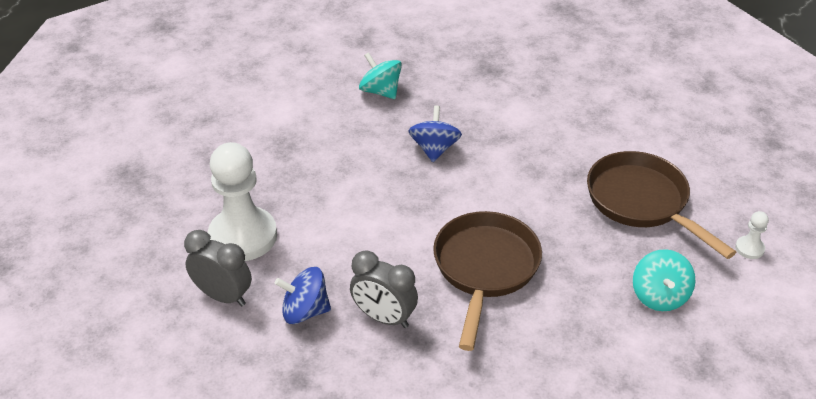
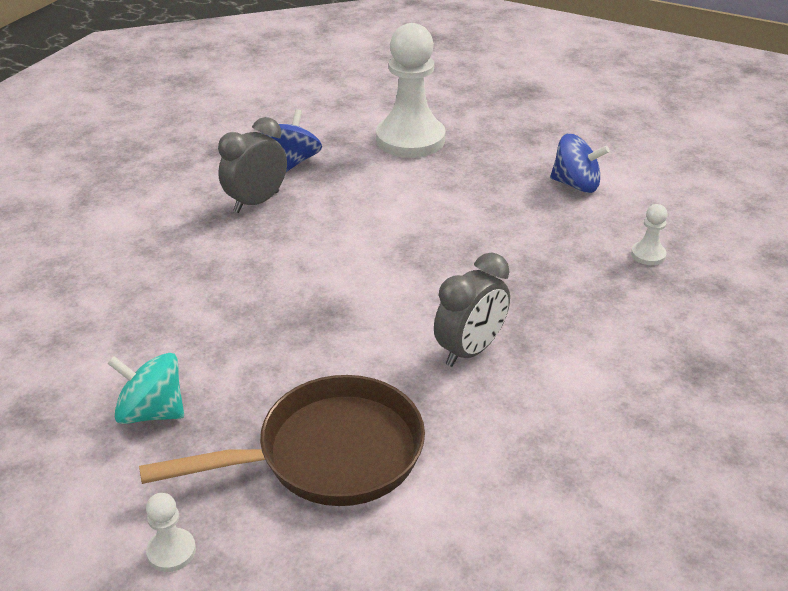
camera: 105 degrees right, 5 degrees down
grey clock [184,230,252,306] -> grey clock moved to [434,253,510,367]
turquoise spinning top [359,52,402,99] -> white pawn [631,204,668,265]
blue spinning top [408,105,462,162] -> blue spinning top moved to [550,134,610,193]
brown pan [433,211,542,351] -> none

